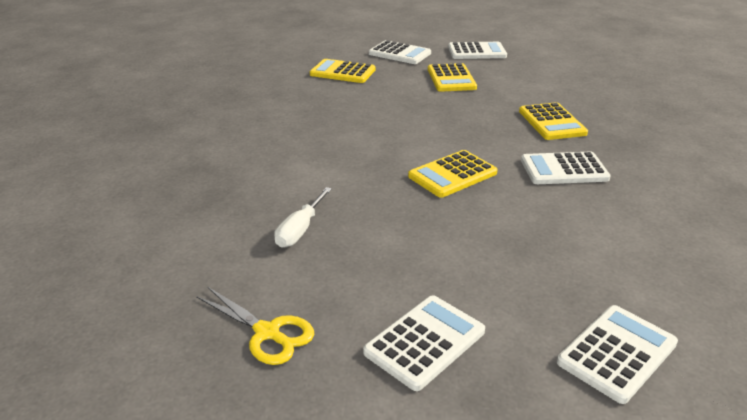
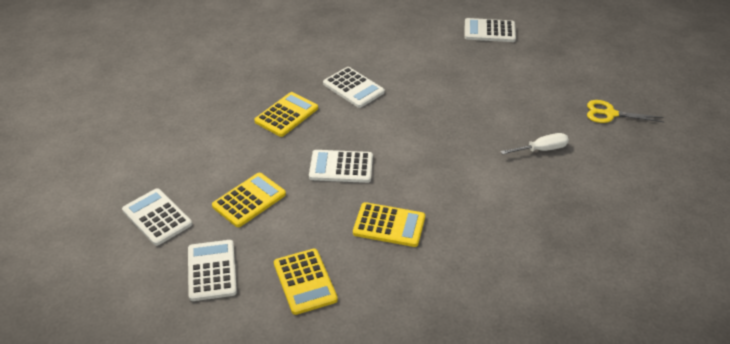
camera: 130 degrees left, 10 degrees up
yellow scissors [196,287,314,365] -> yellow scissors turned 75 degrees counterclockwise [587,100,664,123]
white calculator [363,295,485,391] -> white calculator moved to [309,150,373,183]
yellow calculator [408,150,498,198] -> yellow calculator moved to [353,202,425,247]

